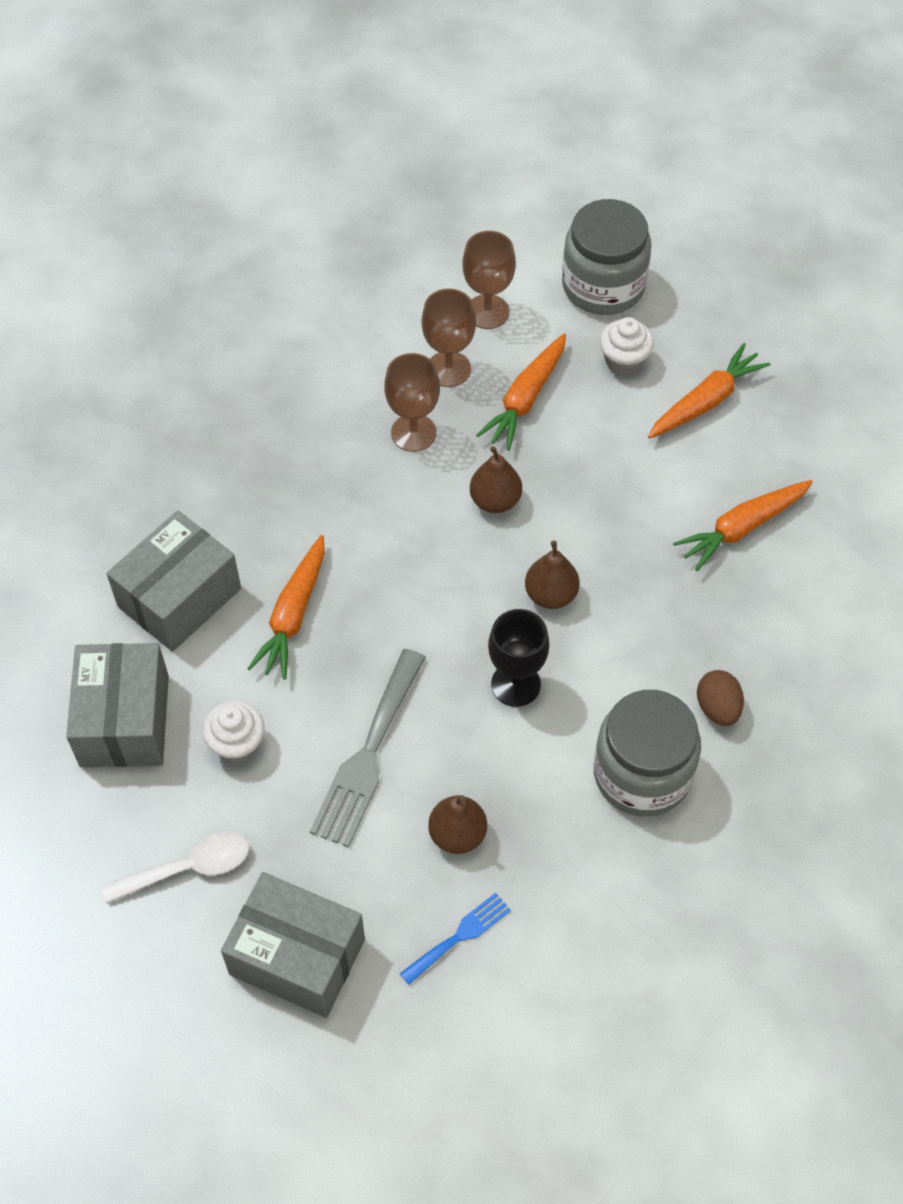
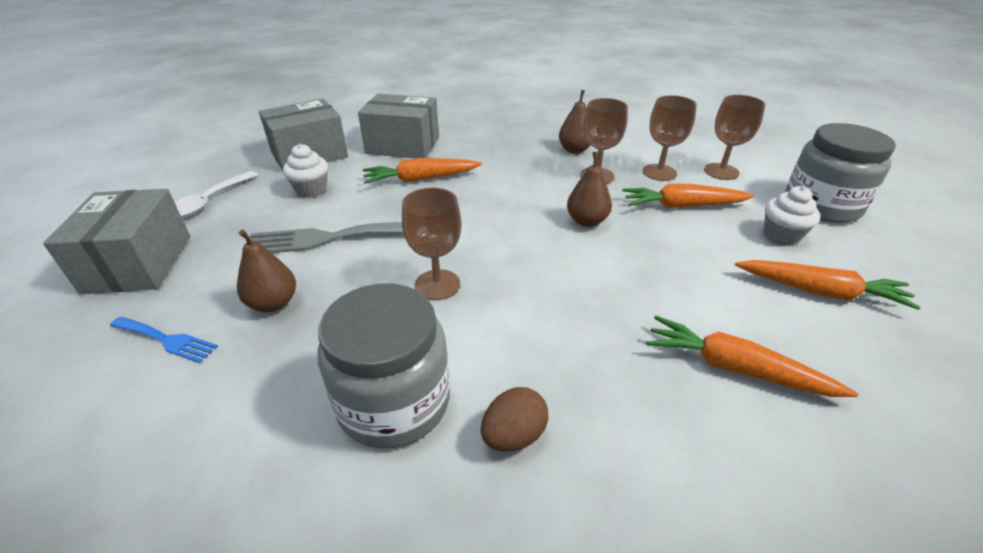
camera: 60 degrees right, 20 degrees down
white spoon [101,832,249,904] -> white spoon turned 75 degrees clockwise [175,171,258,218]
black goblet [488,609,549,707] -> brown goblet [402,188,462,300]
brown pear [525,541,579,609] -> brown pear moved to [559,90,590,153]

